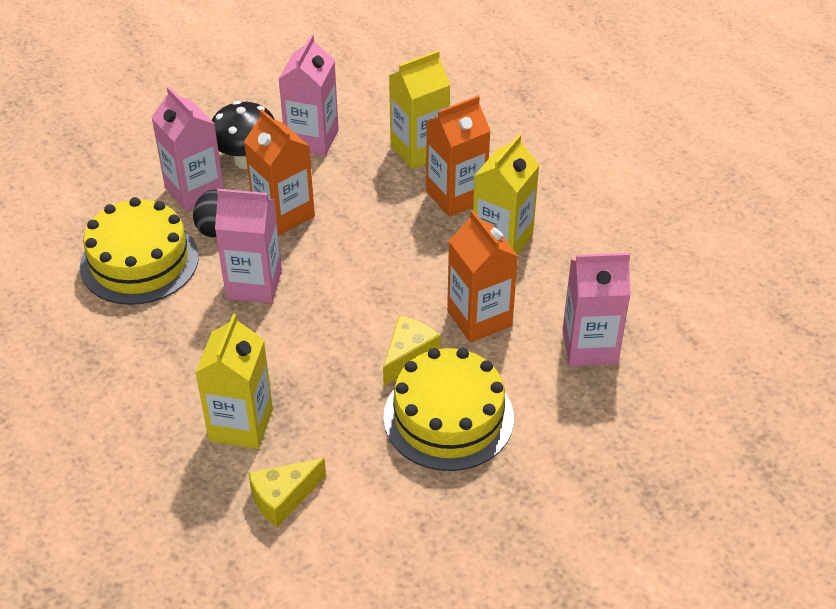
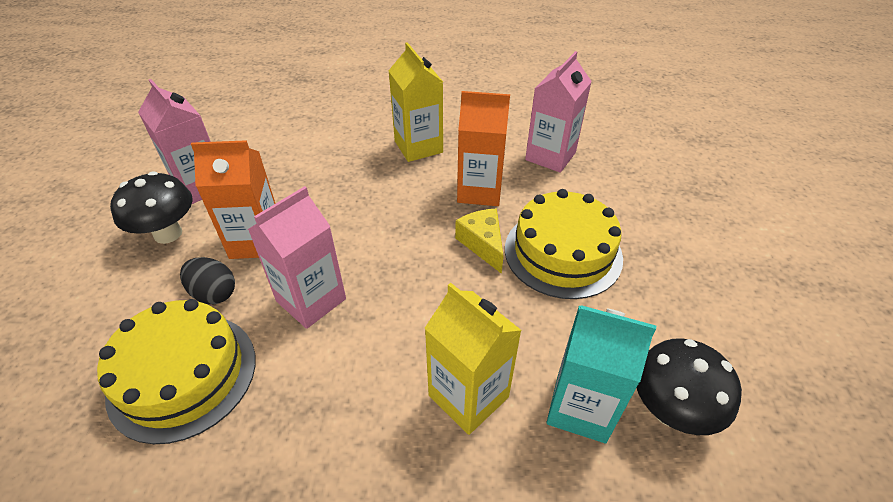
camera: 55 degrees left, 0 degrees up
pink carton [151,87,224,212] -> none
yellow cheese [248,458,326,527] -> turquoise carton [546,305,656,443]
yellow carton [389,51,450,169] -> none
orange carton [426,96,490,217] -> none
none -> black mushroom [637,338,742,435]

